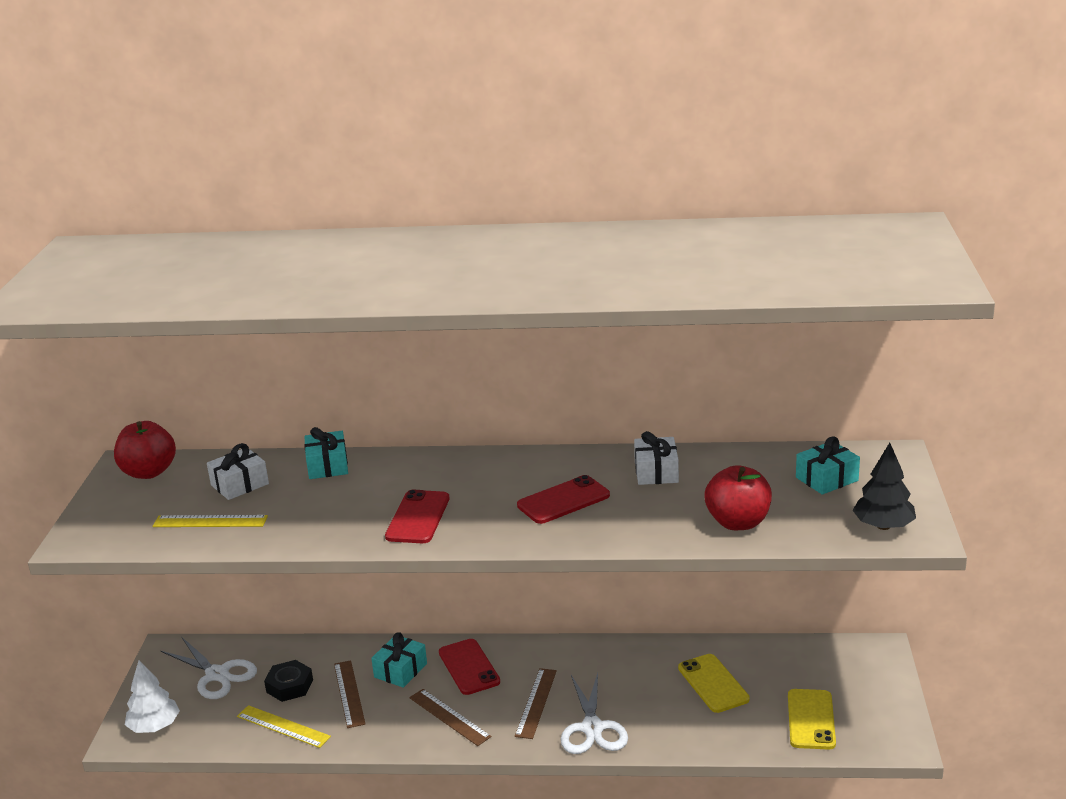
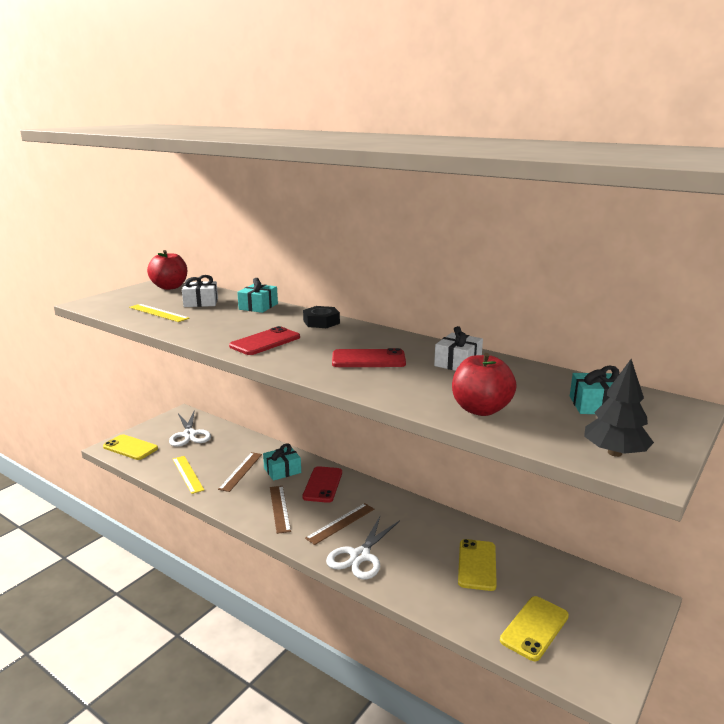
camera: 30 degrees right, 5 degrees down
white tree [125,660,180,733] -> yellow phone [103,434,158,460]
black nut [264,660,313,702] -> black nut moved to [303,306,340,328]

